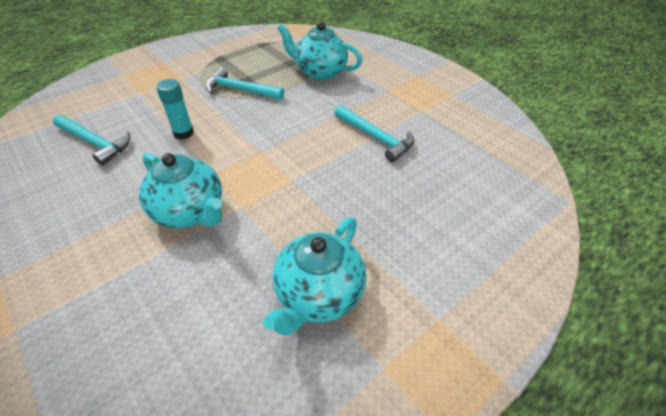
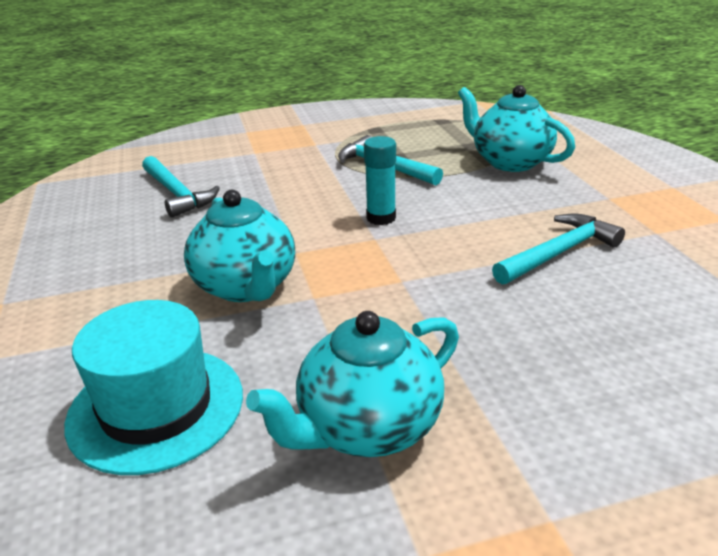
camera: 25 degrees right, 15 degrees down
turquoise glue stick [156,79,194,140] -> turquoise glue stick moved to [364,136,396,225]
turquoise hammer [334,105,414,162] -> turquoise hammer turned 105 degrees counterclockwise [492,214,625,285]
none -> turquoise hat [64,300,243,475]

